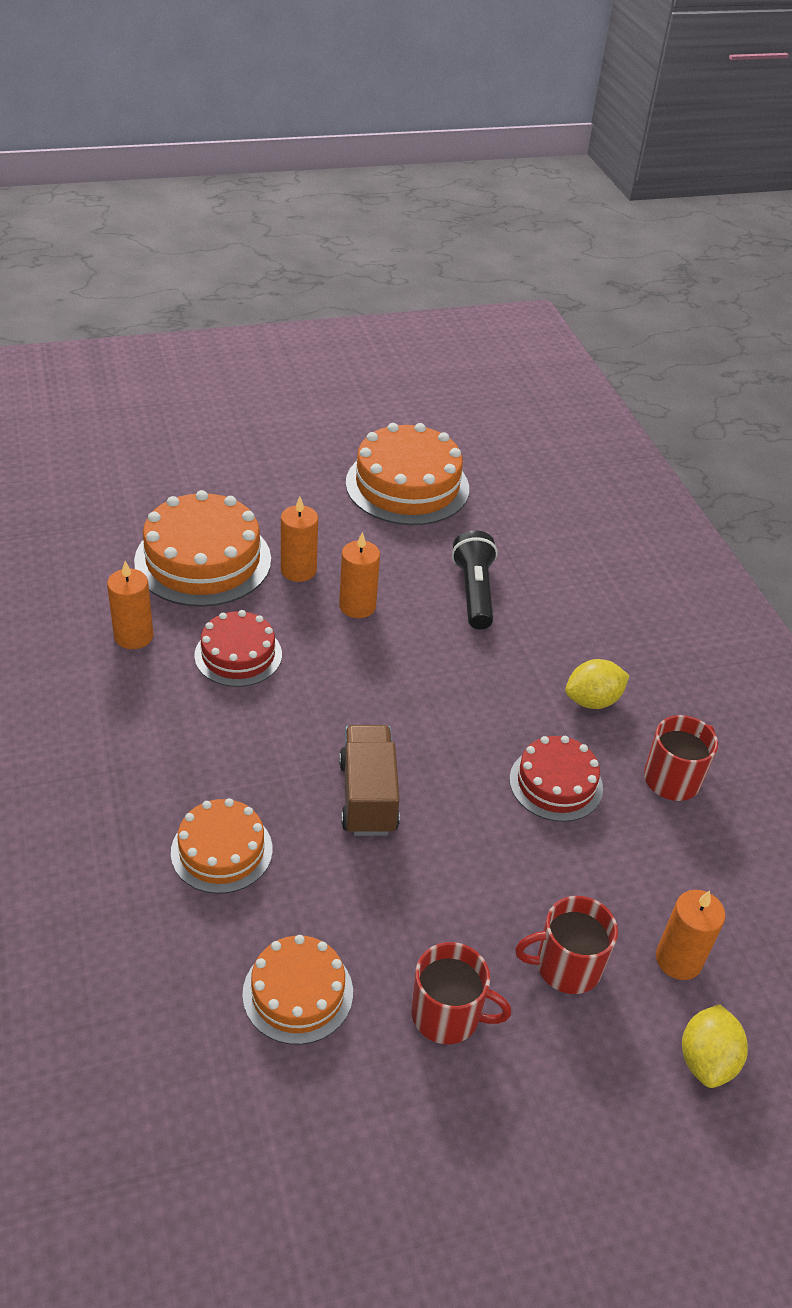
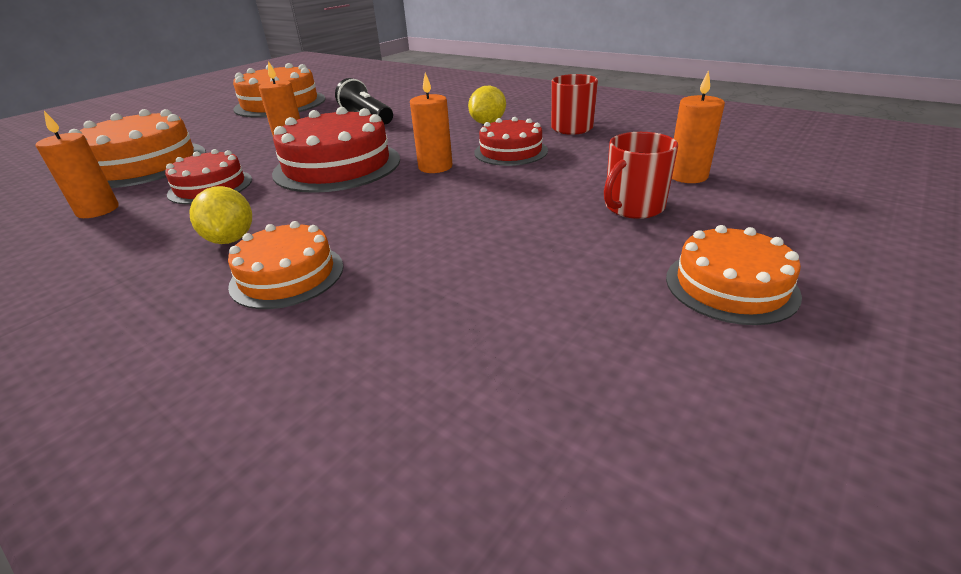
camera: 30 degrees left, 10 degrees down
orange cake [242,935,353,1045] -> orange cake moved to [666,225,802,325]
orange candle [281,497,318,582] -> orange candle moved to [410,73,453,173]
brown truck [339,725,400,836] -> none
red mug [411,942,511,1044] -> none
yellow lemon [682,1004,748,1088] -> yellow lemon moved to [189,186,252,244]
none -> red cake [272,107,400,193]

